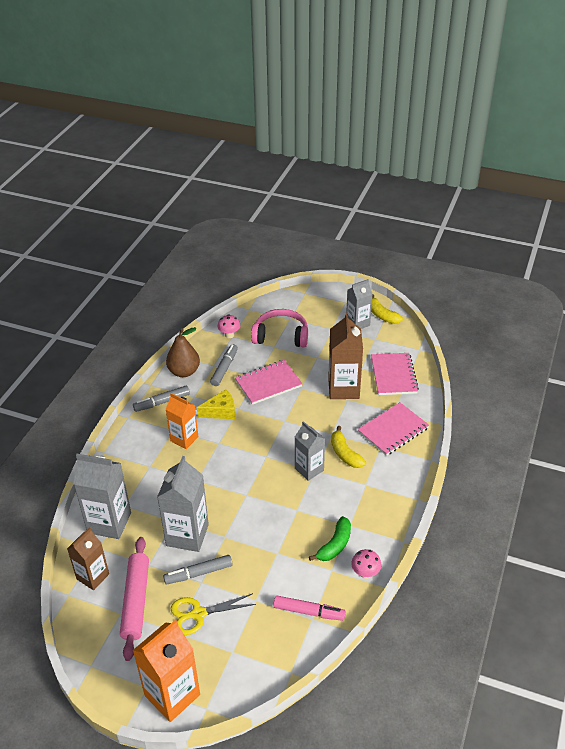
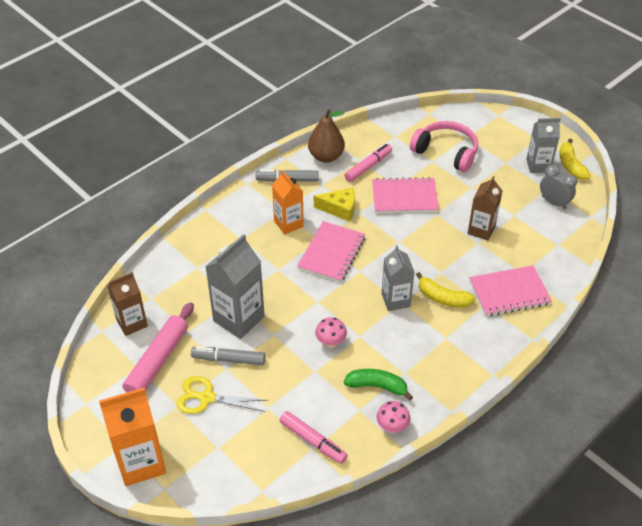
camera: 25 degrees right, 5 degrees up
grey carton [73,454,131,539] -> none
grey marker [210,344,238,386] -> pink marker [345,144,392,182]
pink mushroom [217,315,241,338] -> pink mushroom moved to [315,317,347,348]
green banana [309,516,351,561] -> green banana turned 135 degrees counterclockwise [344,369,413,400]
brown carton [328,313,363,399] -> brown carton [468,176,503,241], size x0.65
yellow banana [331,426,366,468] -> yellow banana turned 60 degrees counterclockwise [416,272,476,307]
pink notebook [371,353,419,395] -> pink notebook moved to [297,221,366,283]
none -> grey clock [540,165,577,209]

